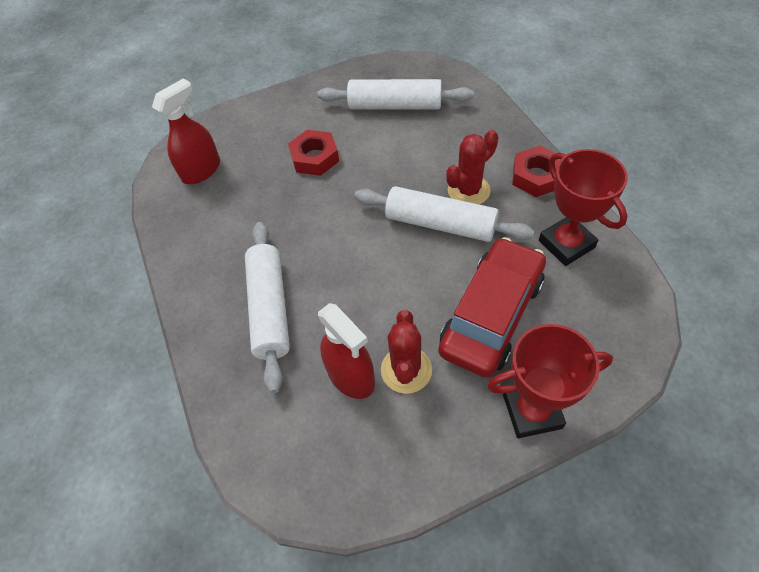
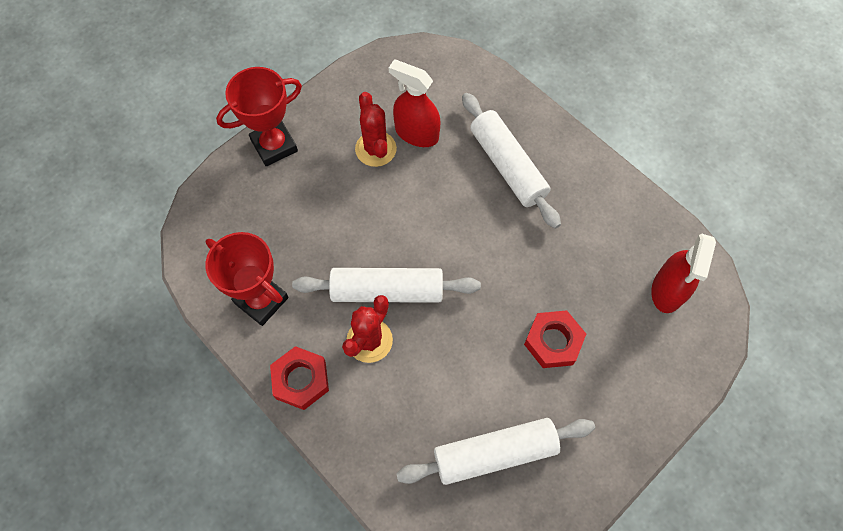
camera: 155 degrees right, 10 degrees up
red car [438,237,546,378] -> none

